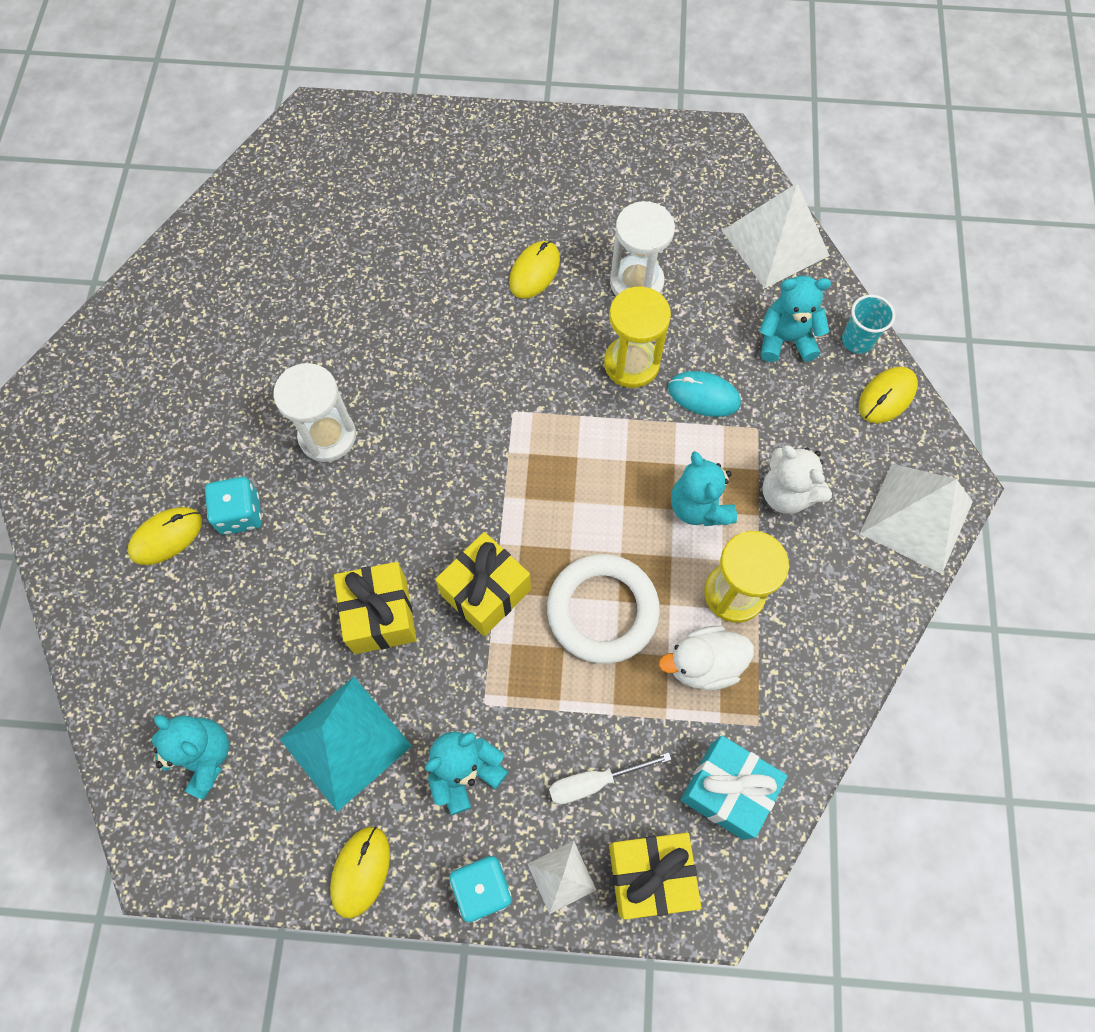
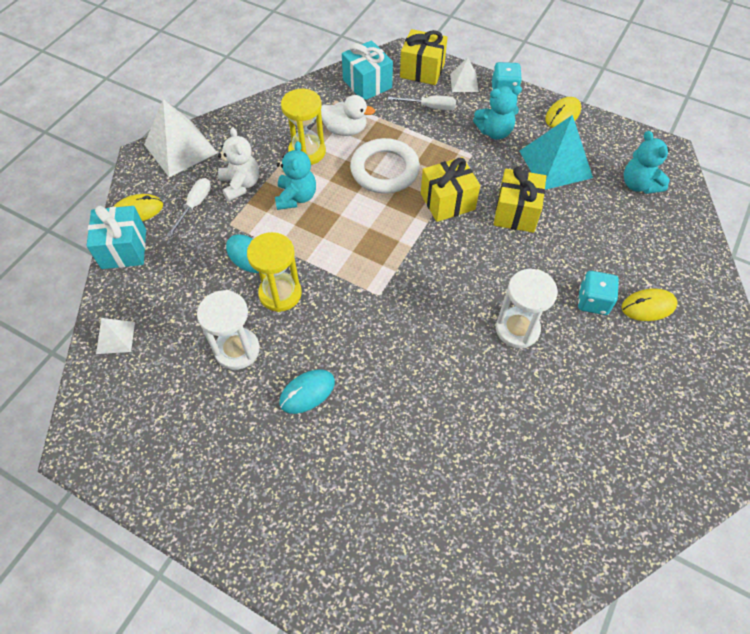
camera: 155 degrees left, 10 degrees down
yellow mouse [509,241,560,299] -> turquoise mouse [279,369,335,414]
white pyramid [722,183,830,288] -> white pyramid [96,318,135,354], size x0.52
turquoise teddy bear [759,275,831,362] -> none
turquoise cup [842,295,895,354] -> turquoise gift [87,206,146,269]
none -> white screwdriver [166,178,211,237]

